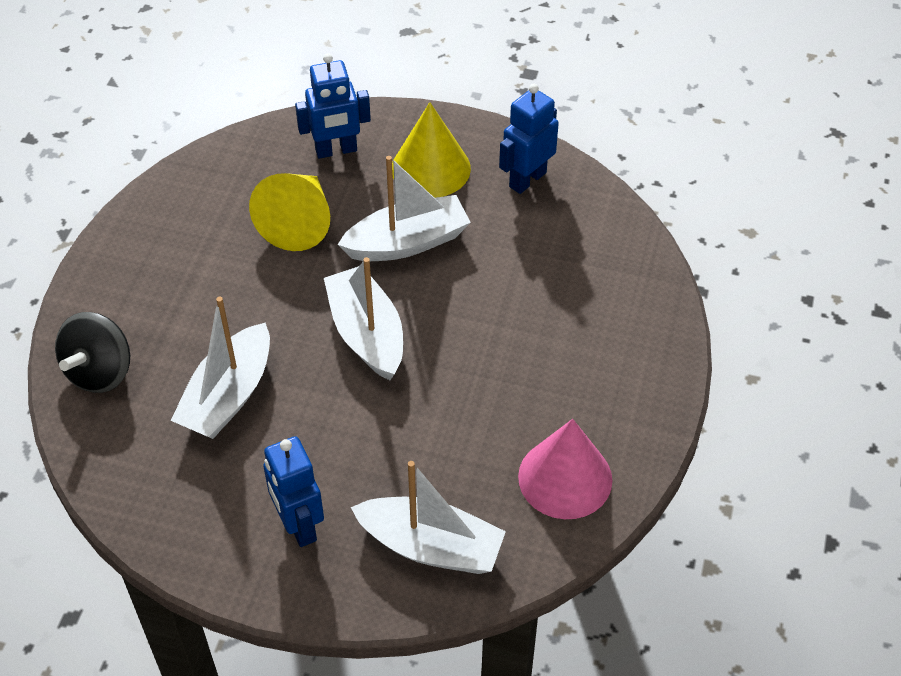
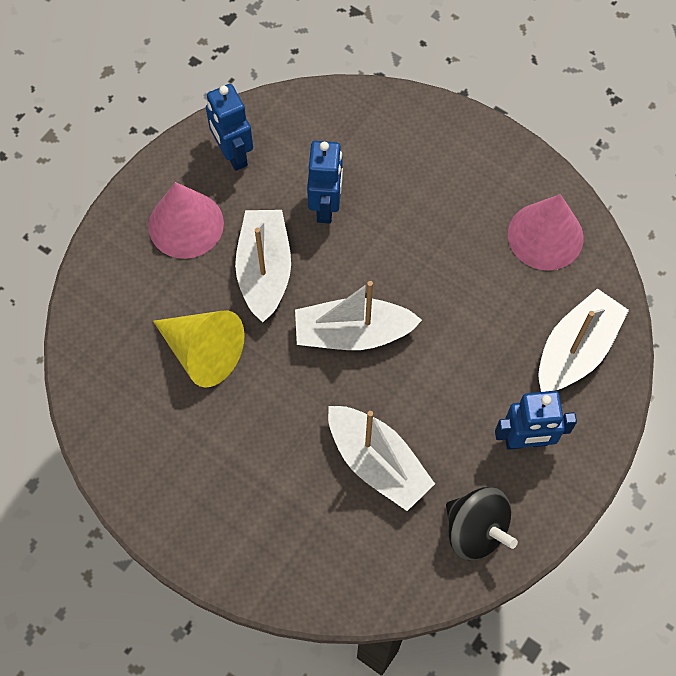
camera: 70 degrees left, 15 degrees up
black spinning top [55,312,130,393] -> black spinning top moved to [446,487,518,561]
blue robot [295,53,371,159] -> blue robot moved to [307,141,343,223]
yellow cone [392,102,471,198] -> pink cone [148,182,224,259]

